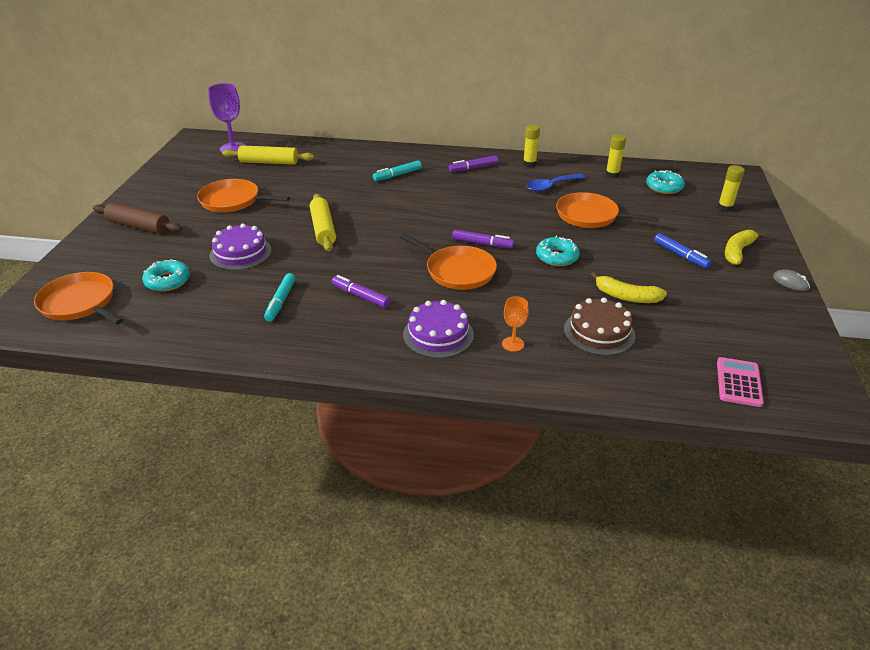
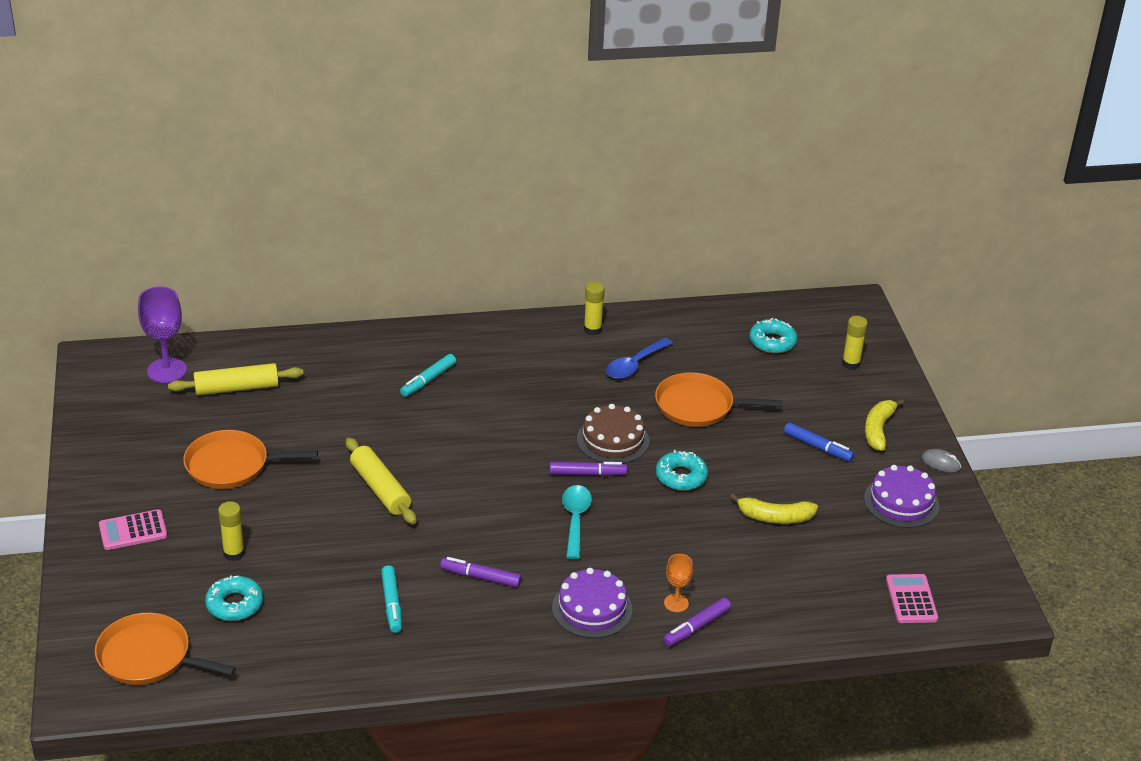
camera: 20 degrees left, 0 degrees up
brown rolling pin [93,203,182,234] -> pink calculator [99,509,167,550]
purple cake [210,223,272,270] -> purple cake moved to [864,465,939,528]
orange pan [400,233,497,290] -> turquoise spoon [562,485,592,559]
purple marker [449,155,498,172] -> purple marker moved to [663,598,731,647]
brown cake [564,298,635,355] -> brown cake moved to [577,404,649,464]
yellow glue stick [606,134,626,178] -> yellow glue stick moved to [218,501,245,561]

